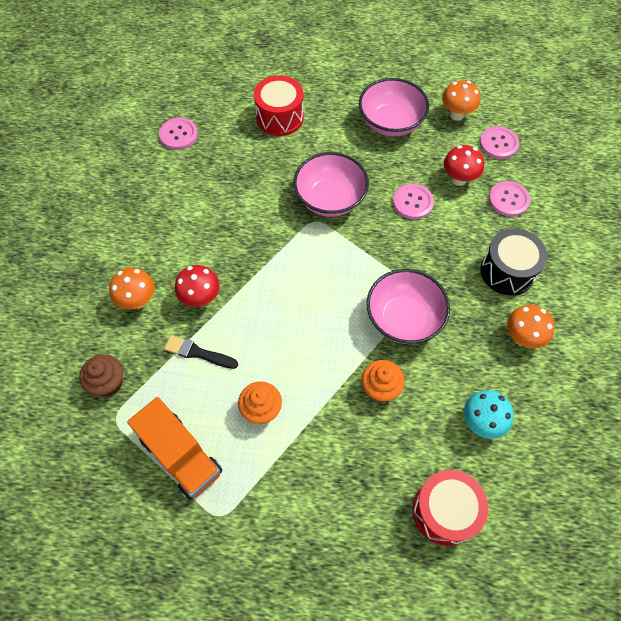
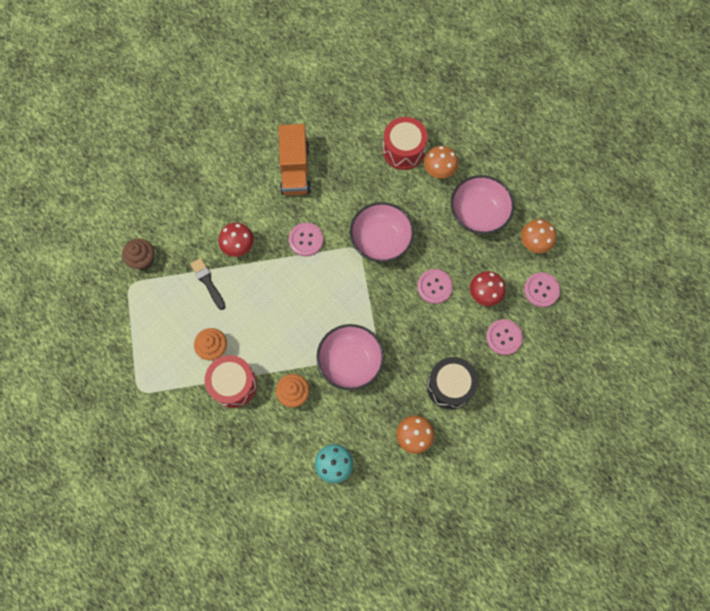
camera: 40 degrees right, 10 degrees up
orange mushroom [109,267,155,310] -> orange mushroom moved to [424,146,458,179]
orange truck [127,397,222,500] -> orange truck moved to [279,124,311,195]
pink button [159,118,198,150] -> pink button moved to [289,223,323,256]
red drum [413,470,488,546] -> red drum moved to [205,355,257,408]

